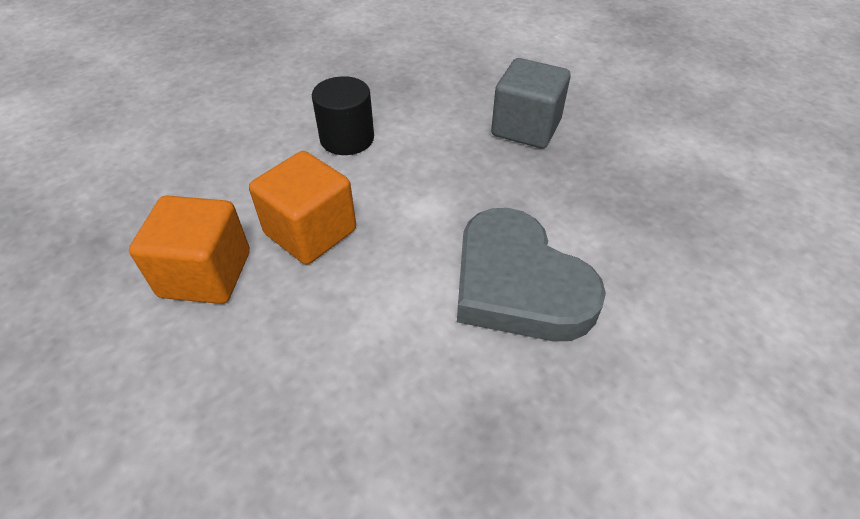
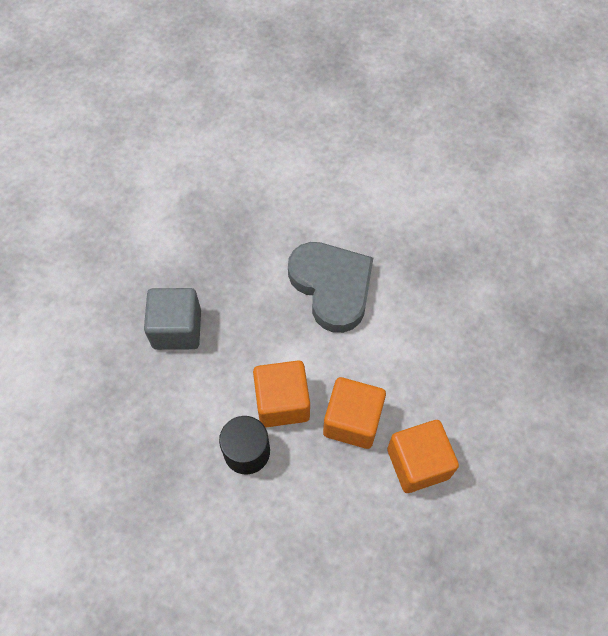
camera: 115 degrees left, 15 degrees up
grey heart [457,208,606,342] -> grey heart turned 60 degrees counterclockwise [288,242,373,333]
none -> orange cube [253,360,310,427]

